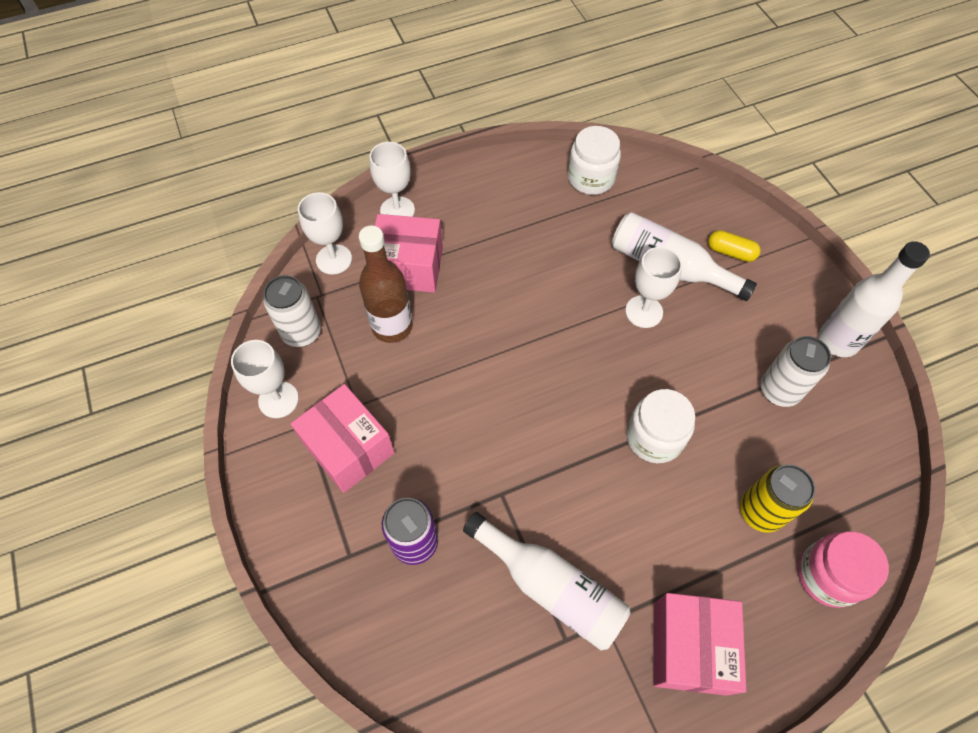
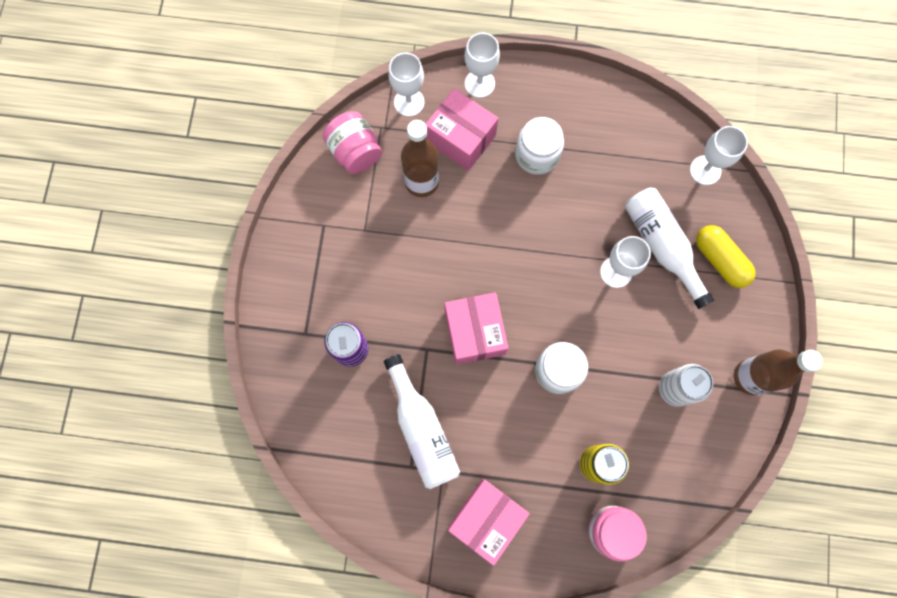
camera: 30 degrees right, 15 degrees up
white goblet [231,340,299,418] -> white goblet moved to [690,126,748,185]
white can [263,275,321,347] -> pink jar [323,111,382,174]
pink box [291,384,395,493] -> pink box moved to [445,292,508,365]
white jar [568,126,621,195] -> white jar moved to [515,117,564,175]
yellow capsule [708,230,761,262] -> yellow capsule [696,225,756,288], size x1.54
white bottle [819,241,930,357] -> brown bottle [734,349,823,395]

